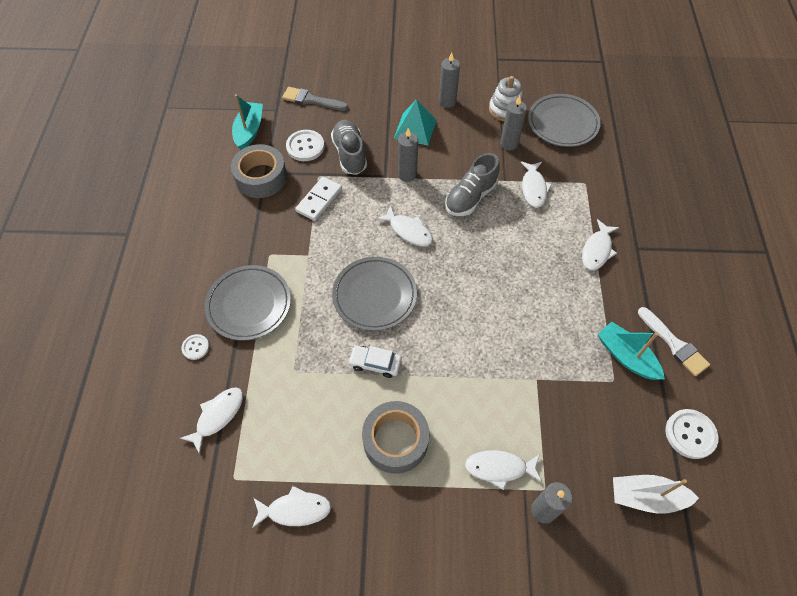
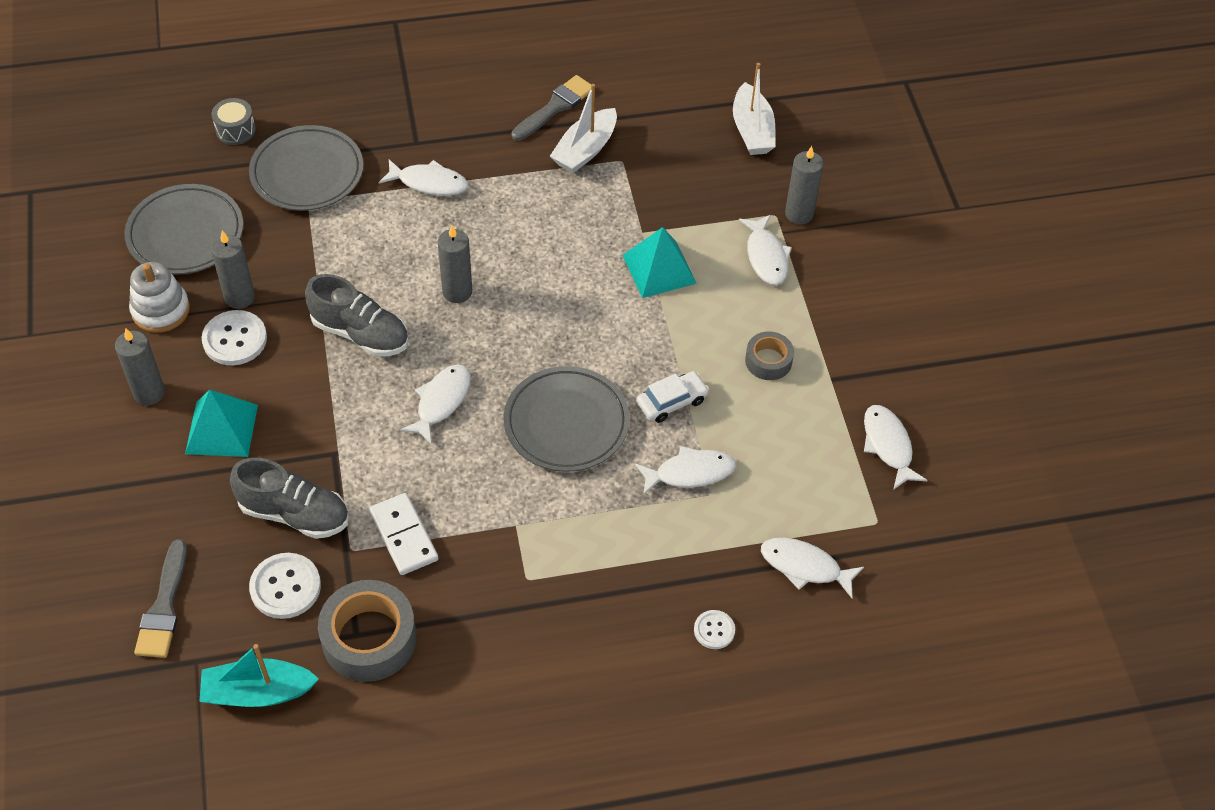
camera: 105 degrees left, 5 degrees down
grey plate [204,265,291,341] -> grey plate moved to [249,125,363,211]
white domino [295,177,342,221] -> white domino turned 45 degrees clockwise [369,493,438,575]
grey shoe [331,120,367,175] -> grey shoe turned 135 degrees counterclockwise [230,458,349,539]
white car [348,346,402,378] -> white car turned 120 degrees counterclockwise [636,371,709,423]
grey tape [362,401,429,474] -> grey tape [745,331,794,380], size x0.56
grey candle [398,128,418,182] -> grey candle moved to [438,225,472,303]
white fish [521,161,552,208] -> white fish moved to [635,446,736,495]
turquoise boat [597,321,665,380] -> white boat [550,84,617,173]
white brush [638,307,710,376] -> grey brush [511,75,591,141]
white button [665,409,718,459] -> white button moved to [202,310,267,365]
none -> grey drum [212,98,256,145]
none -> turquoise pyramid [623,227,697,298]

